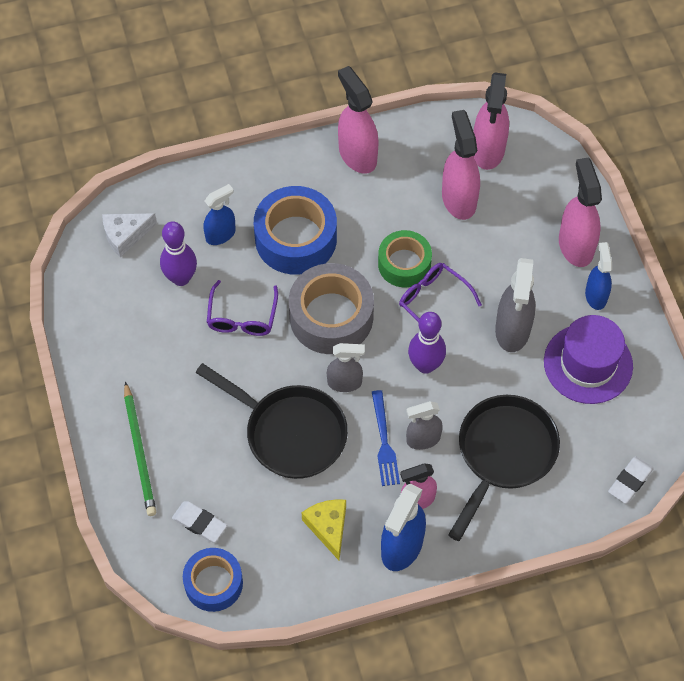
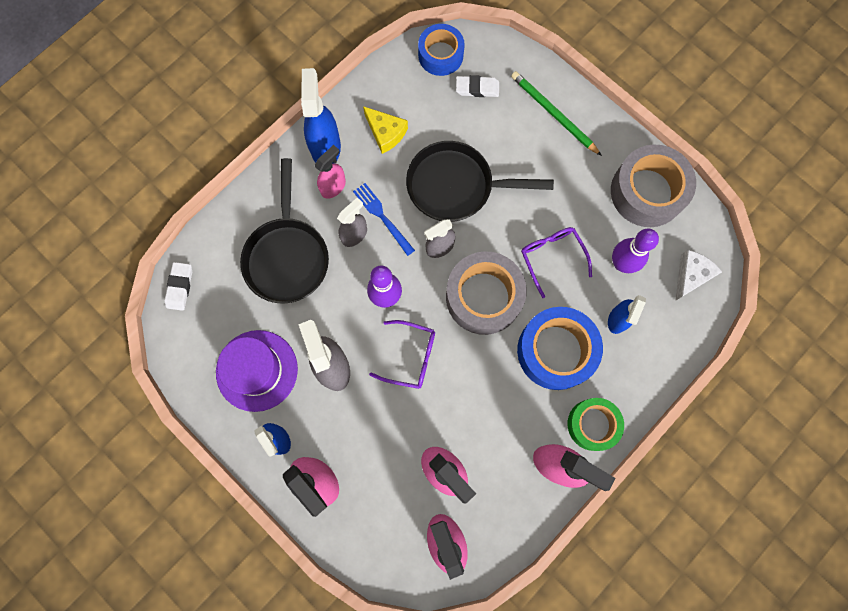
camera: 150 degrees right, 15 degrees up
green tape [378,230,432,287] -> green tape moved to [567,398,624,451]
none -> grey tape [611,145,696,227]

